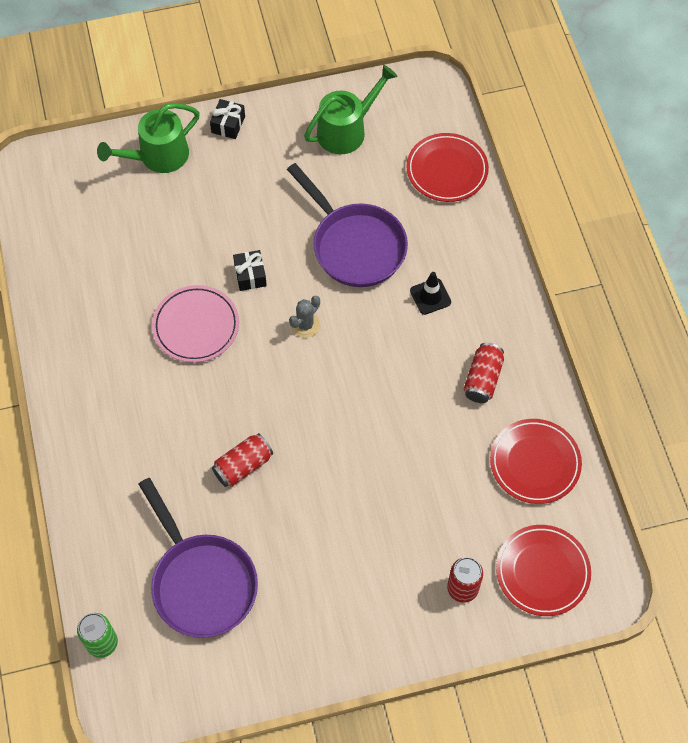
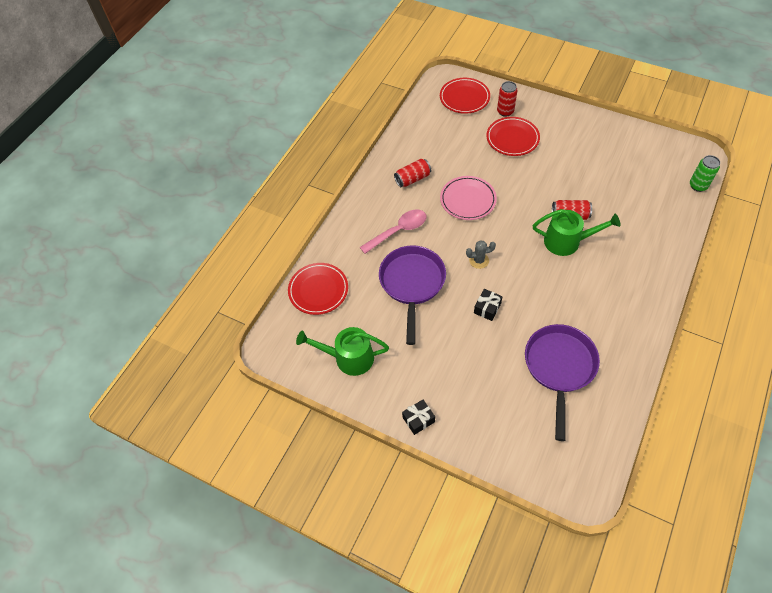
camera: 135 degrees left, 5 degrees down
green watering can [97,103,200,173] -> green watering can moved to [533,209,621,256]
purple pan [139,478,258,638] -> purple pan moved to [525,324,600,441]
pink plate [152,285,239,363] -> pink plate moved to [440,176,497,220]
black traffic cone [410,272,451,315] -> pink spoon [360,210,426,254]
red plate [490,419,582,504] -> red plate moved to [486,117,540,156]

